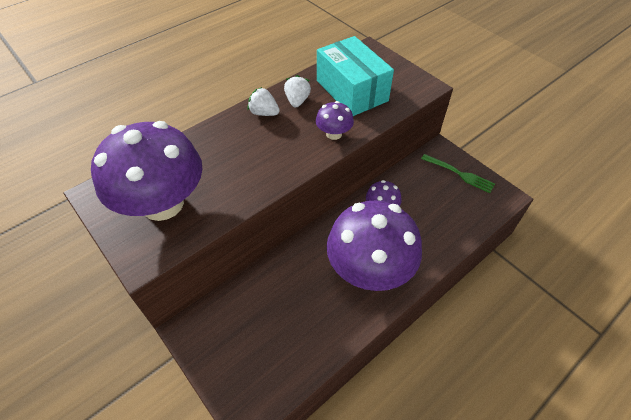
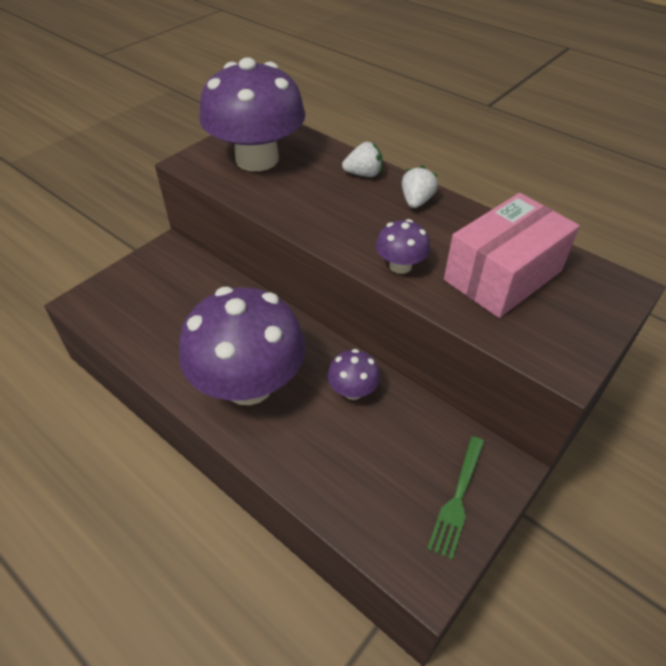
camera: 80 degrees right, 5 degrees down
white strawberry [284,75,311,108] -> white strawberry moved to [342,142,382,177]
turquoise box [317,36,394,116] -> pink box [444,193,580,318]

